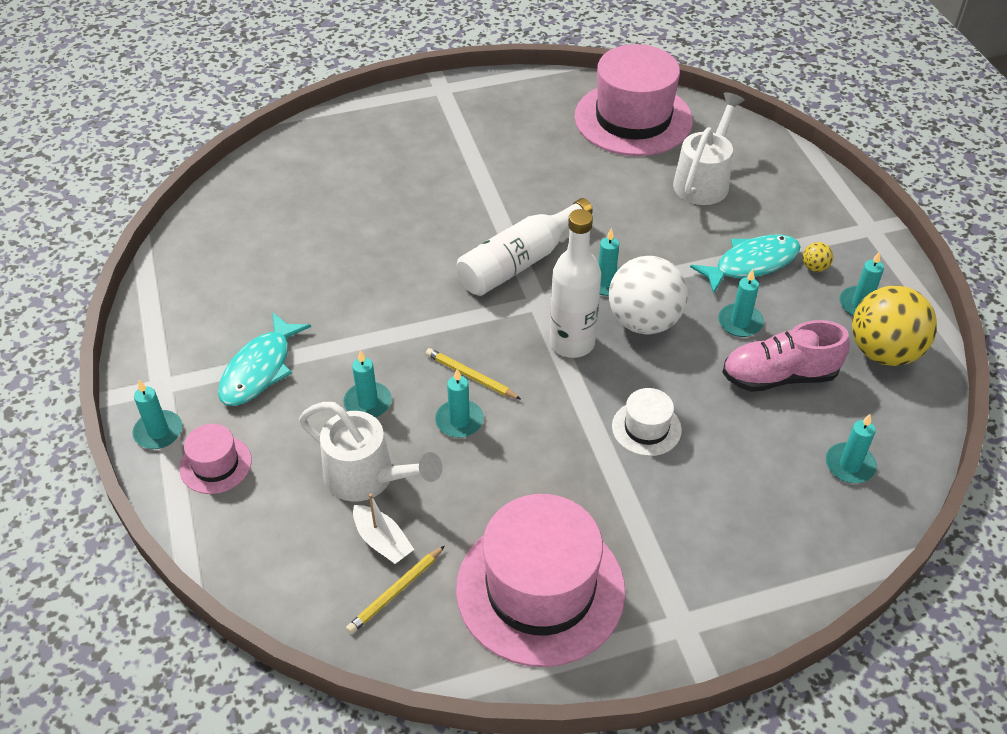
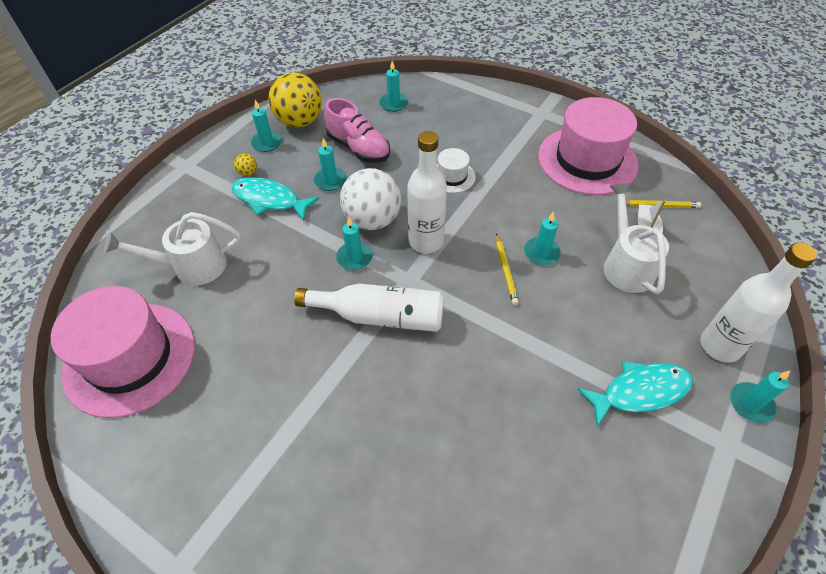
camera: 130 degrees left, 5 degrees up
pink hat [179,424,252,494] -> white bottle [701,242,817,362]
turquoise candle [343,350,392,418] -> none

